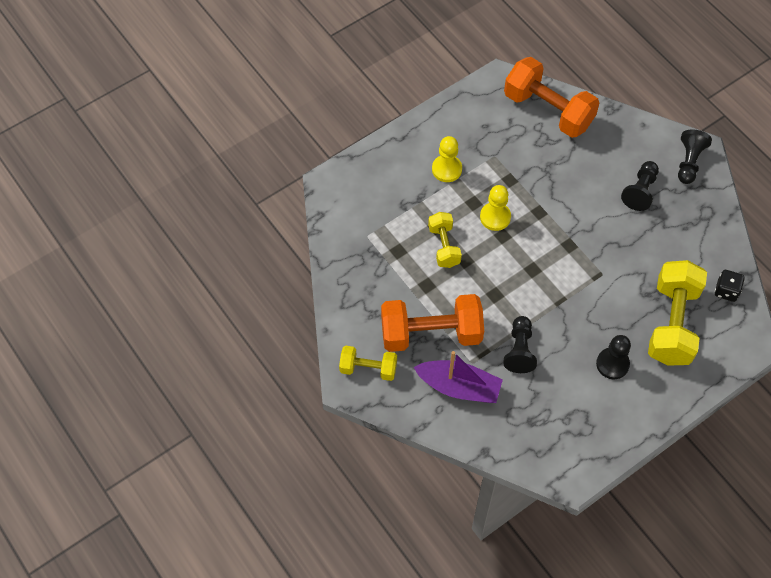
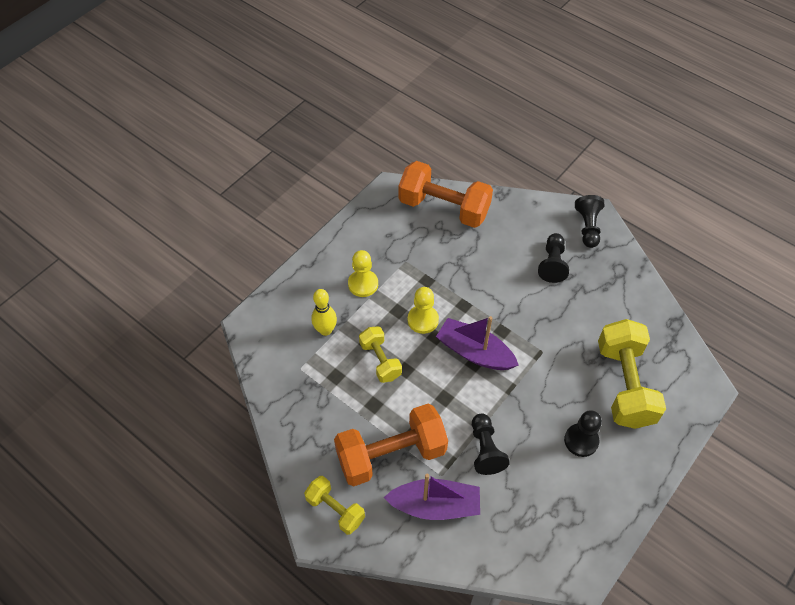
camera: 15 degrees left, 5 degrees down
yellow dumbbell [339,346,397,381] -> yellow dumbbell turned 45 degrees clockwise [304,476,365,535]
black dice [715,270,745,302] -> none
none -> yellow bowling pin [311,289,337,336]
none -> purple boat [436,316,519,370]

